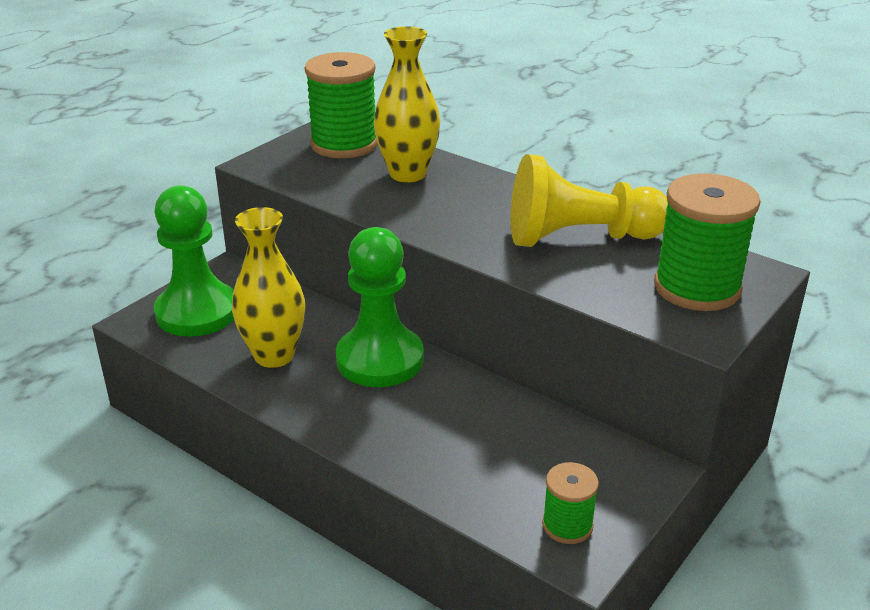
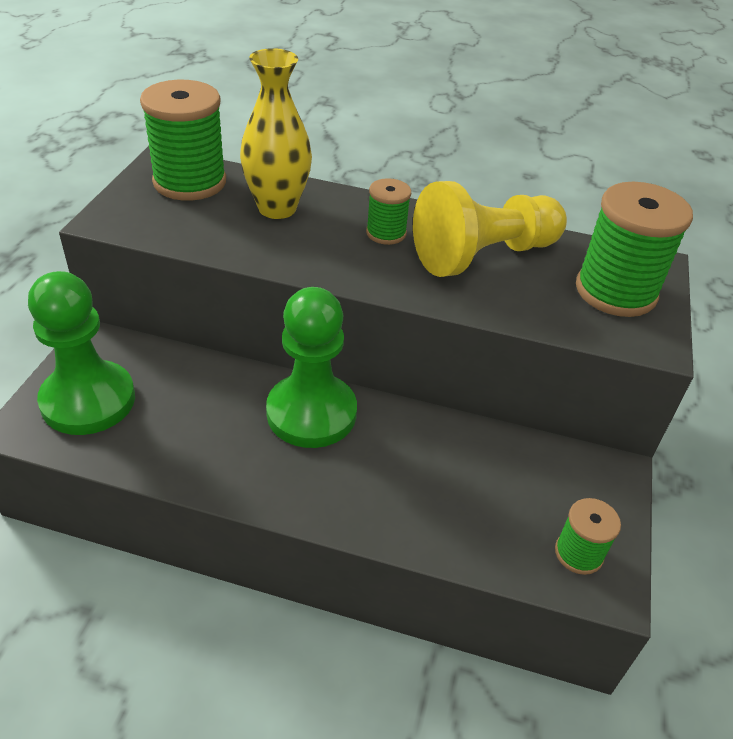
camera: 25 degrees left, 10 degrees up
yellow vase [232,207,305,368] -> none
none -> green spool [366,178,411,245]

